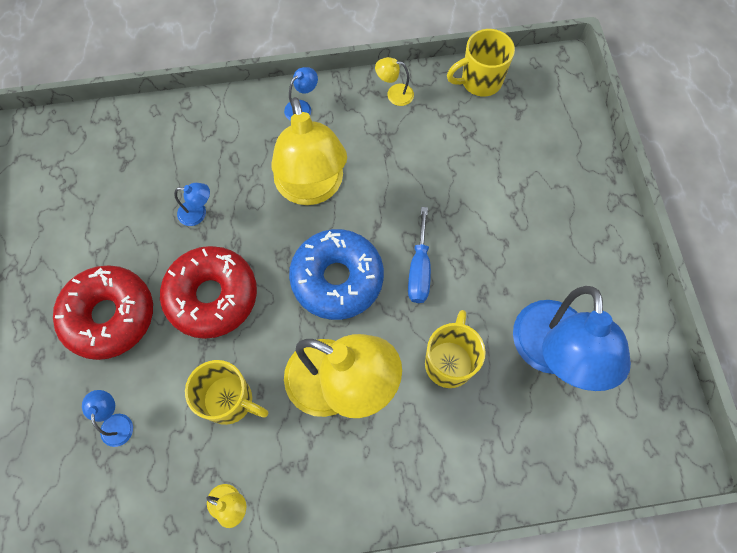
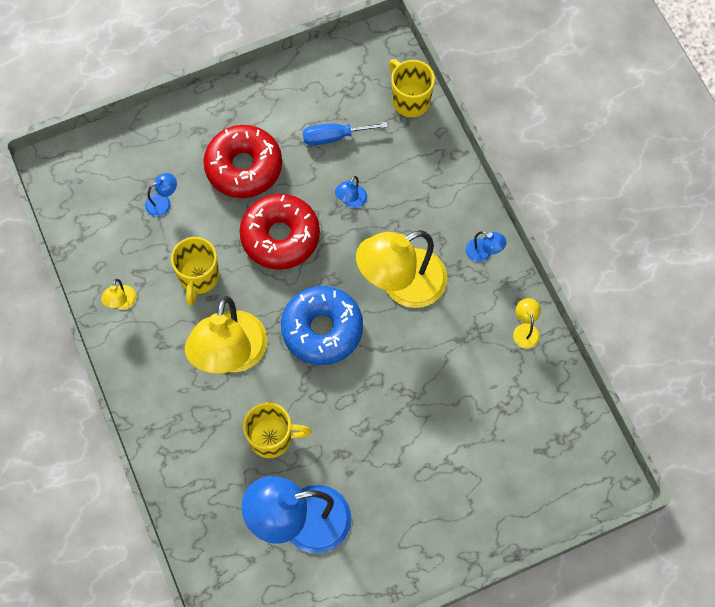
camera: 75 degrees right, 0 degrees up
blue lamp [174,183,210,226] -> blue lamp turned 45 degrees clockwise [335,176,367,208]
blue screwdriver [408,207,431,303] -> blue screwdriver moved to [303,122,388,146]
yellow mug [447,29,515,96] -> yellow mug moved to [389,59,435,117]

